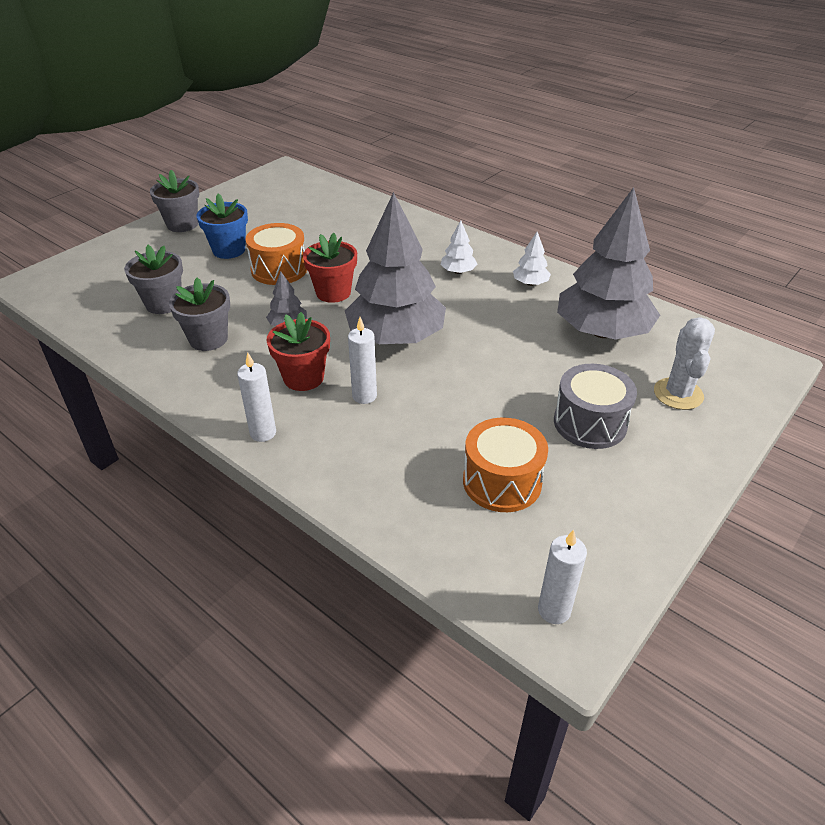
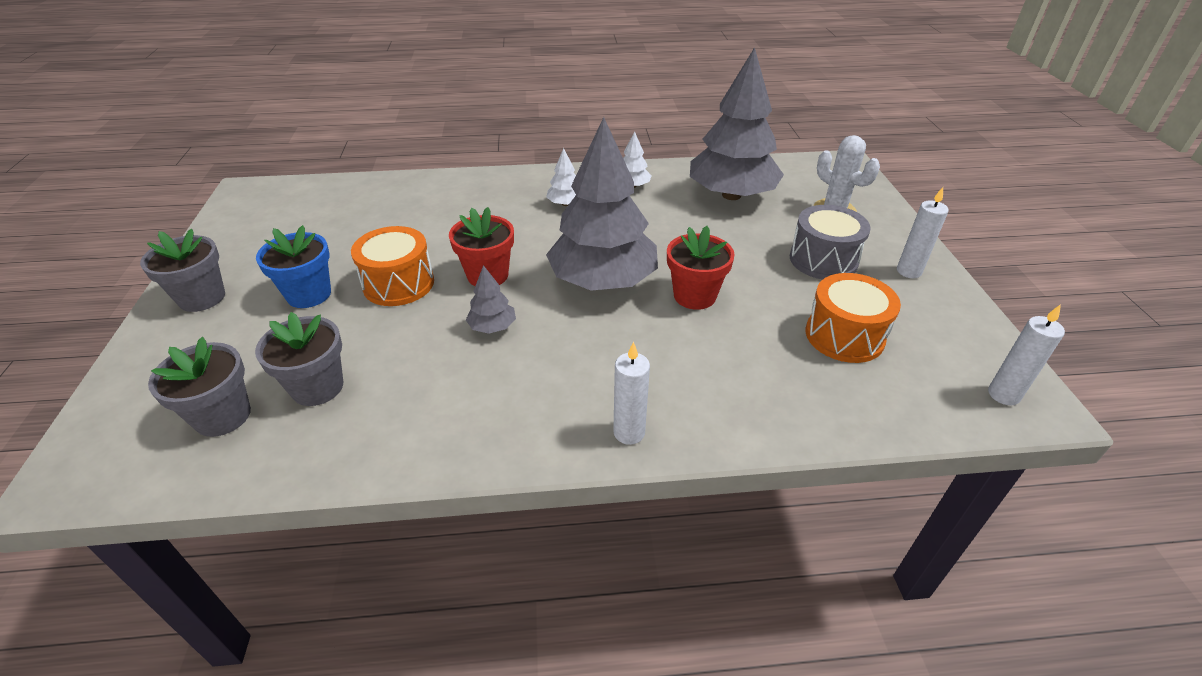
camera: 45 degrees left, 0 degrees up
grey flower pot [169,278,230,351] -> grey flower pot moved to [148,337,251,437]
red flower pot [267,312,330,391] -> red flower pot moved to [667,226,735,310]
white candle [348,317,377,404] -> white candle moved to [897,187,949,278]

